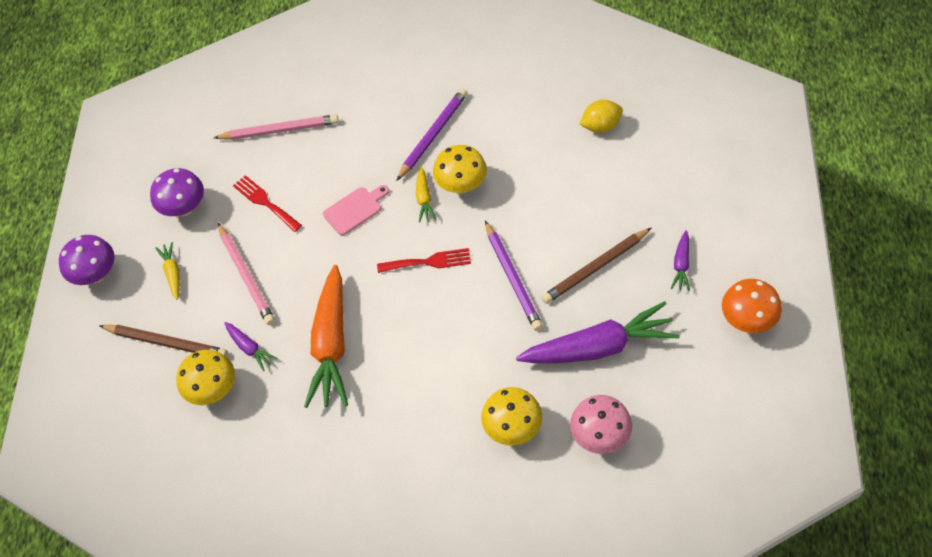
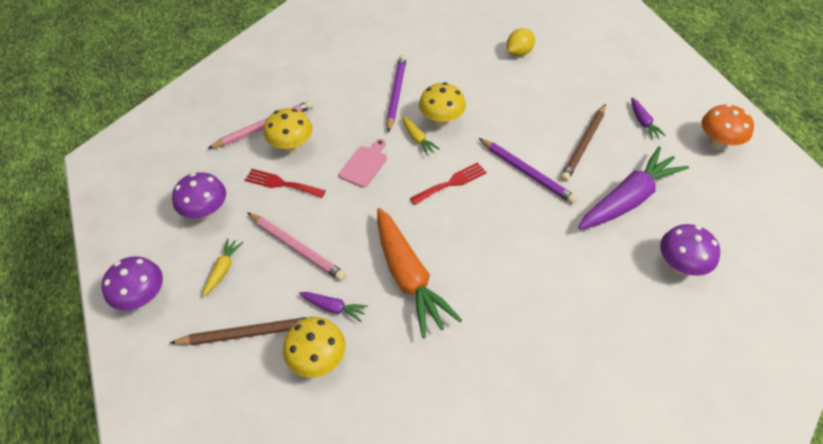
camera: 30 degrees left, 5 degrees down
yellow carrot [155,242,180,300] -> yellow carrot turned 60 degrees clockwise [203,238,243,297]
yellow mushroom [481,387,542,445] -> yellow mushroom moved to [264,108,313,153]
pink mushroom [570,395,632,454] -> purple mushroom [660,224,720,276]

